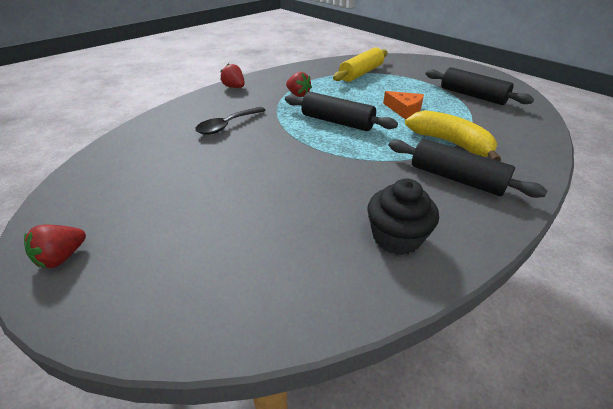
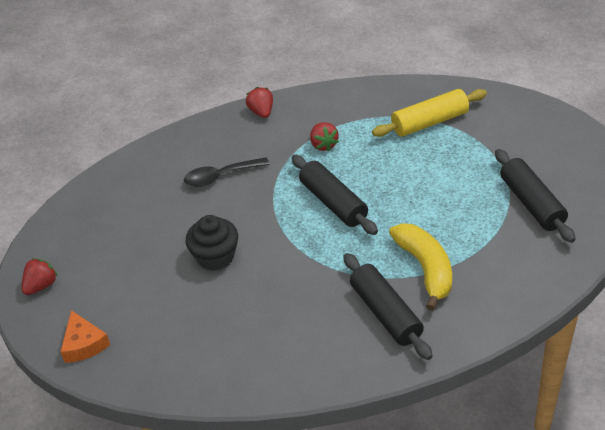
camera: 30 degrees right, 5 degrees up
red strawberry [24,225,86,268] -> red strawberry turned 150 degrees clockwise [22,258,58,295]
black cupcake [367,179,439,255] -> black cupcake moved to [185,215,238,271]
orange cheese [383,91,424,119] -> orange cheese moved to [60,310,110,363]

